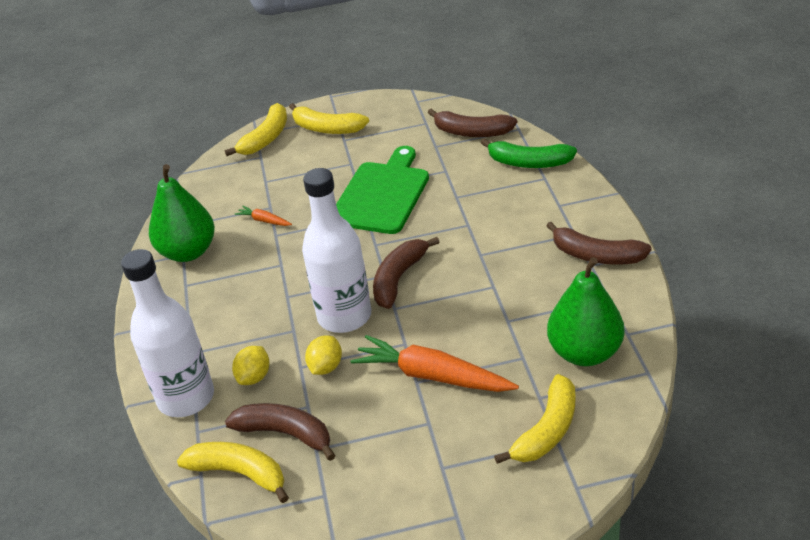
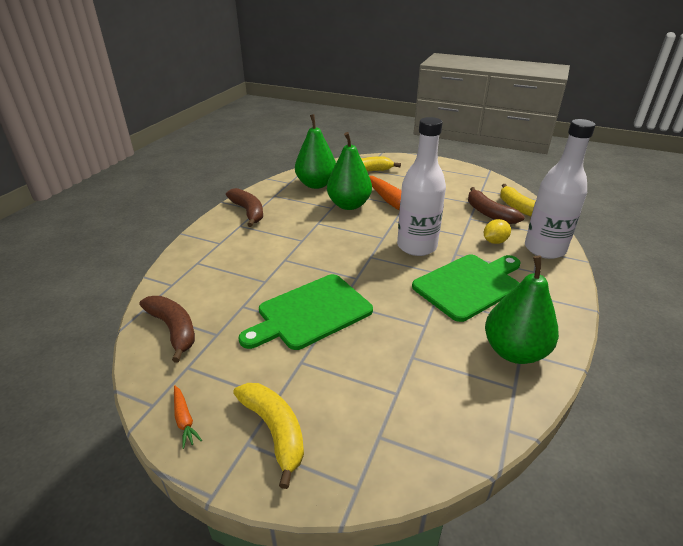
camera: 150 degrees left, 5 degrees down
yellow banana [225,103,287,156] -> none
orange carrot [235,205,292,226] -> orange carrot moved to [174,385,202,449]
yellow lemon [305,335,342,375] -> none
brown banana [373,237,440,309] -> none
green banana [481,138,577,168] -> none
none -> green pear [327,132,372,210]
none -> green cutting board [412,255,520,322]

